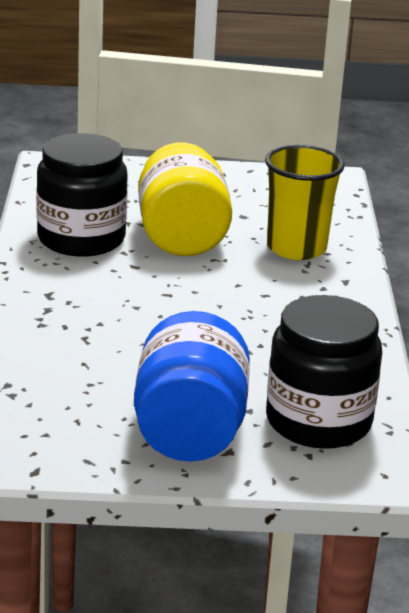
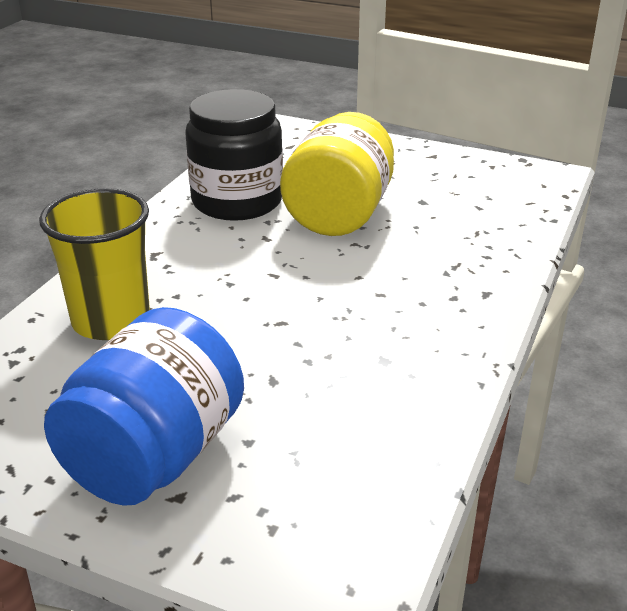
camera: 25 degrees right, 5 degrees up
yellow cup [265,145,345,260] -> yellow cup moved to [39,188,150,340]
black jar [266,295,382,449] -> none

